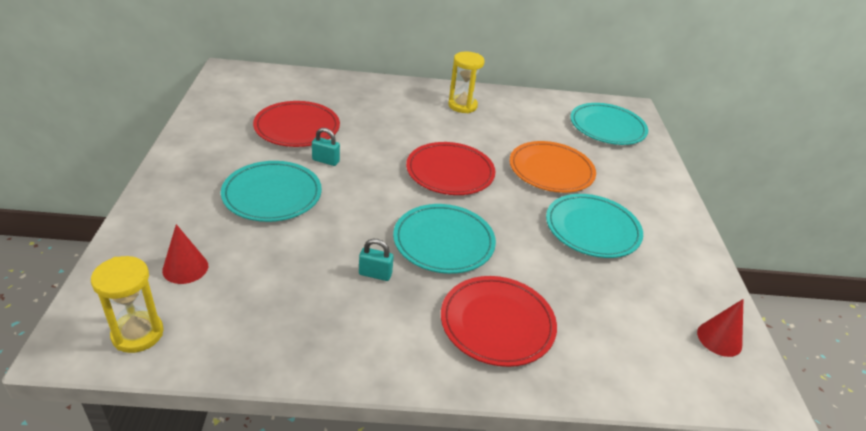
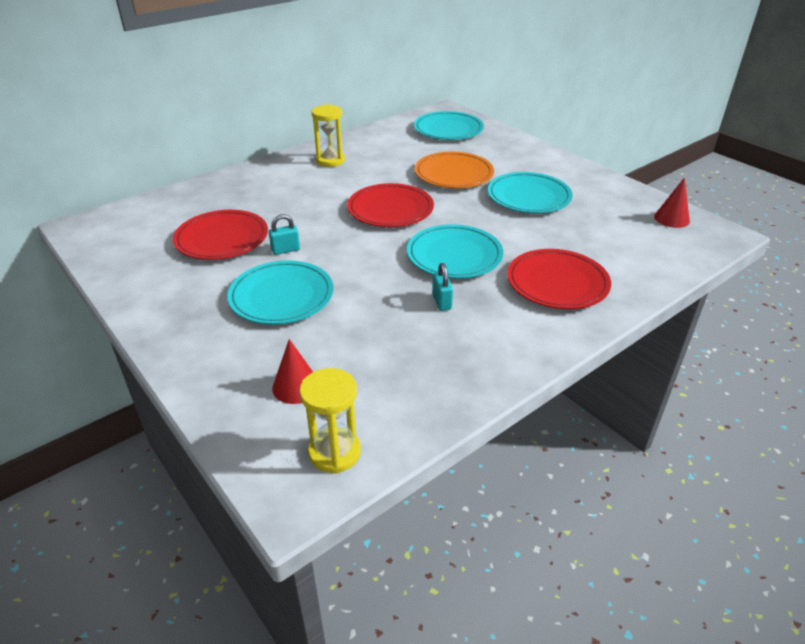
camera: 35 degrees left, 0 degrees up
turquoise padlock [359,239,394,281] -> turquoise padlock turned 75 degrees counterclockwise [432,263,453,311]

